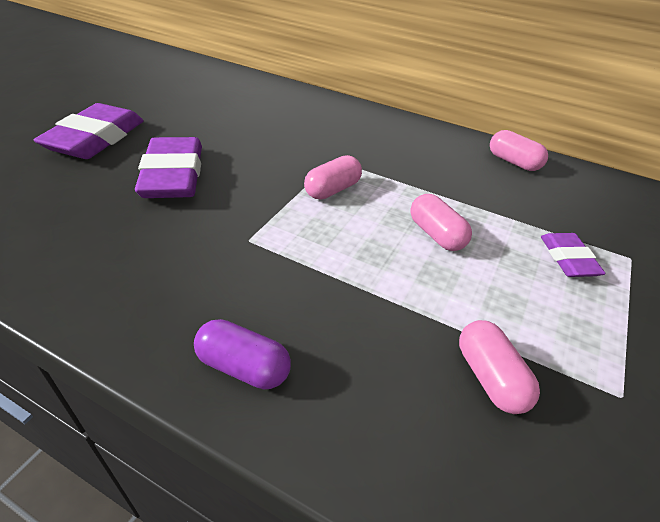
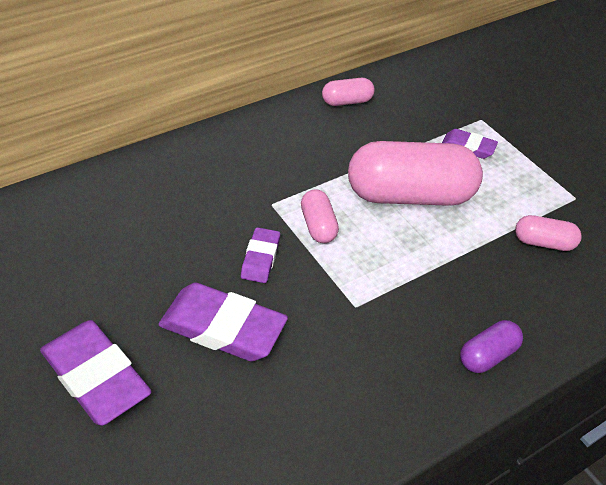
camera: 60 degrees left, 5 degrees up
pink capsule [410,194,472,251] -> pink capsule [348,141,483,206], size x2.16
none -> purple eraser [241,227,280,283]

